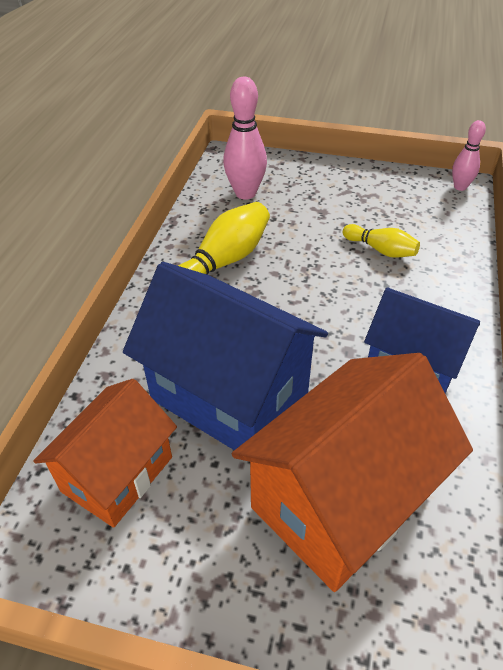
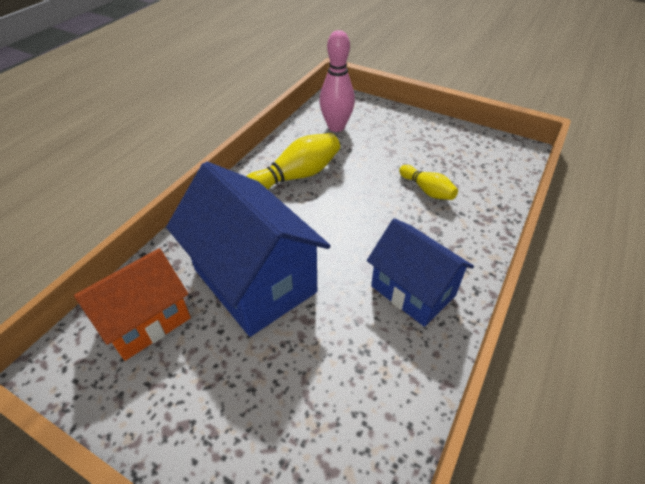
camera: 15 degrees right, 0 degrees up
orange house [232,353,473,592] -> none
pink bowling pin [452,120,486,191] -> none

